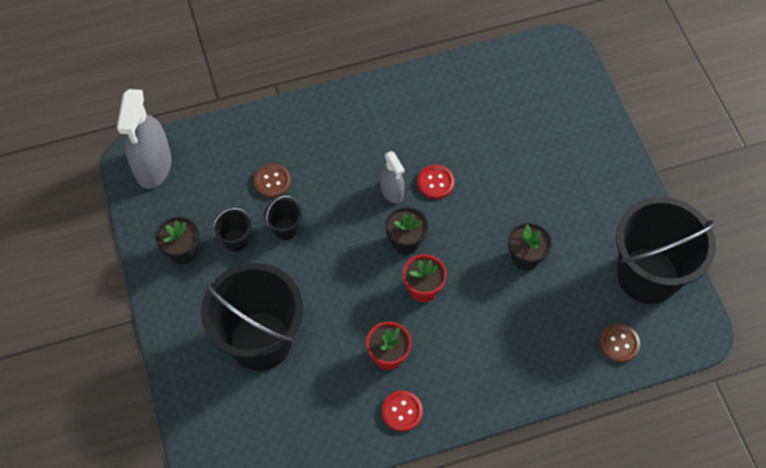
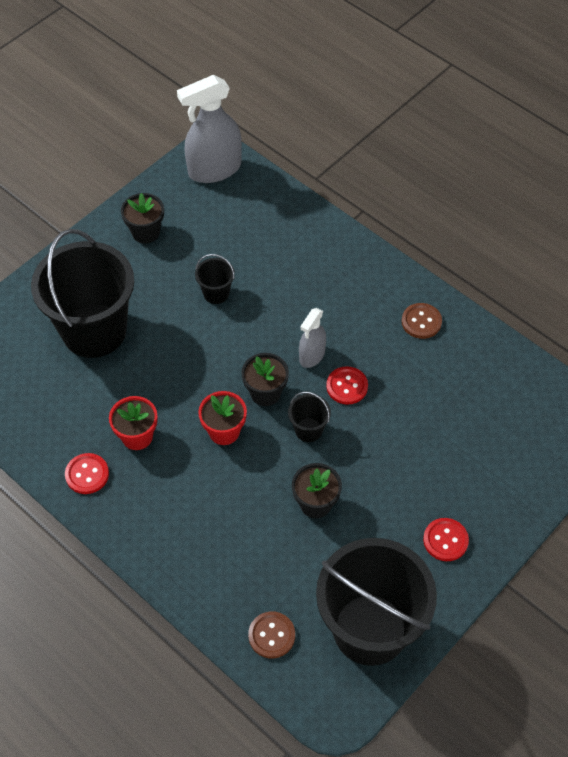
camera: 60 degrees right, 5 degrees down
black bucket [213,208,251,252] -> black bucket moved to [288,391,331,442]
brown button [254,164,291,198] -> brown button moved to [401,303,442,339]
none -> red button [423,518,469,561]

